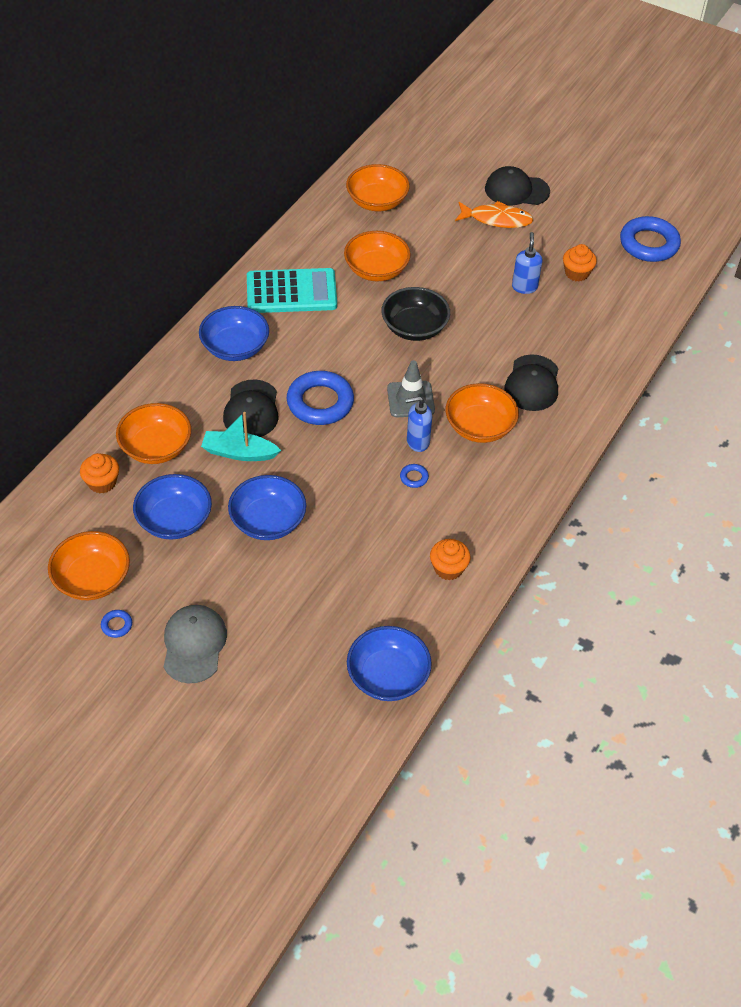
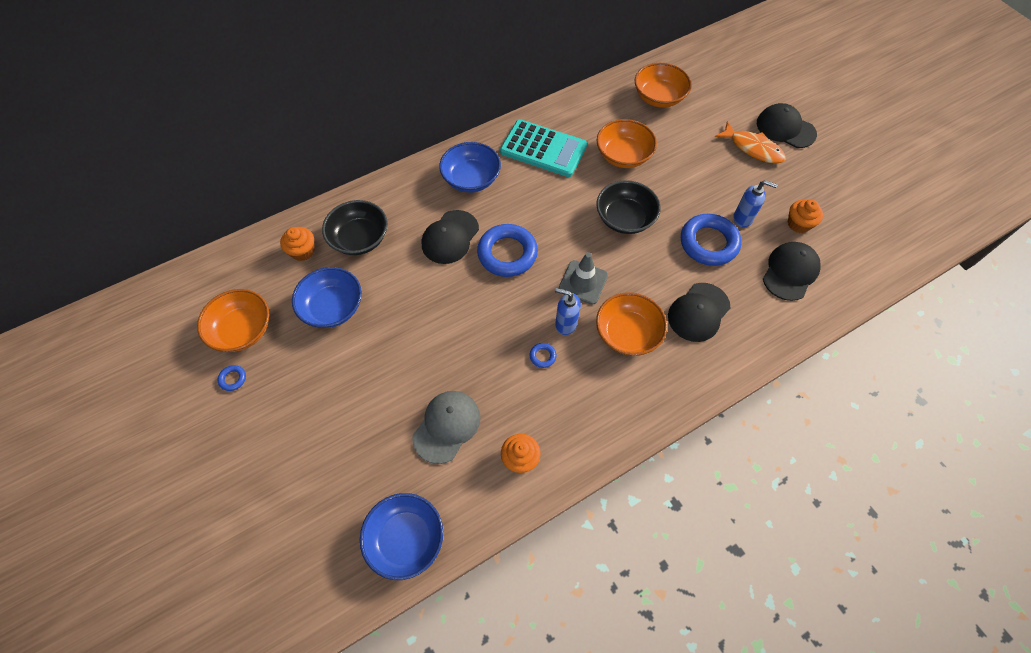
camera: 30 degrees right, 10 degrees up
orange bowl [116,403,191,464] -> black bowl [322,200,388,255]
grey cap [164,605,227,684] -> grey cap moved to [413,391,480,464]
turquoise boat [201,412,281,461] -> none
blue bowl [228,475,306,540] -> none
blue soap dispenser [512,232,543,294] -> blue soap dispenser turned 75 degrees clockwise [734,180,778,228]
blue ring [620,216,681,262] -> blue ring moved to [681,214,741,266]
none -> black cap [763,242,821,301]

